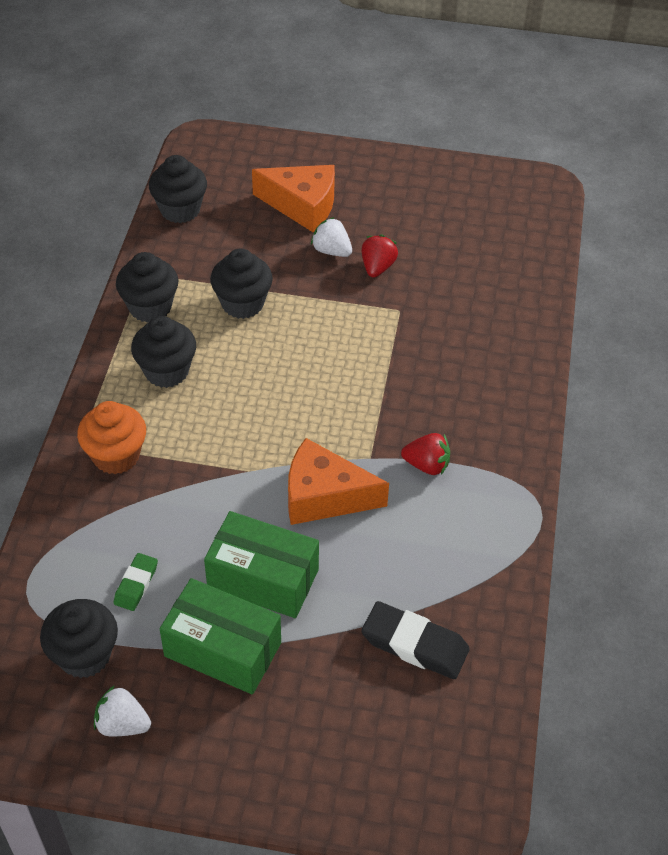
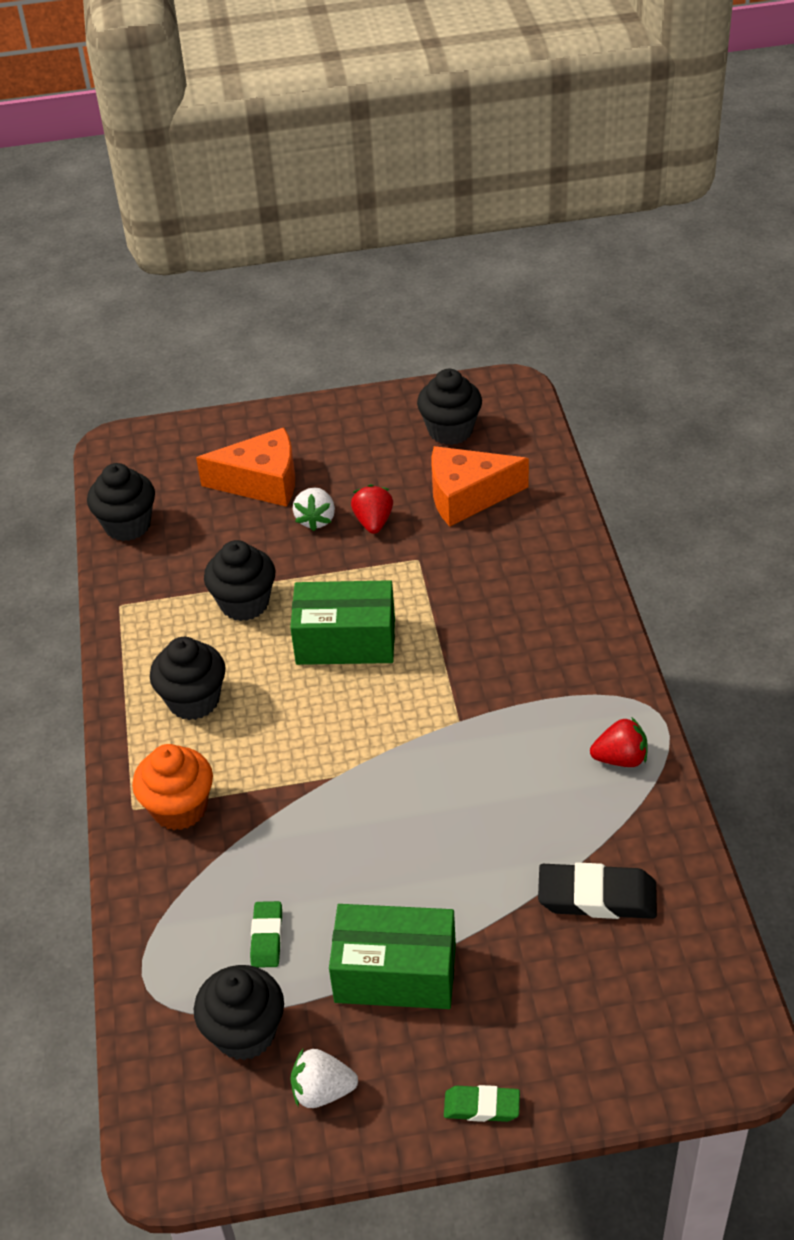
camera: 15 degrees left, 5 degrees down
black cupcake [116,252,178,323] -> black cupcake moved to [417,369,482,445]
green box [204,511,319,618] -> green box moved to [290,580,395,665]
orange cheese [288,438,389,525] -> orange cheese moved to [431,446,529,527]
white strawberry [311,217,352,257] -> white strawberry turned 105 degrees counterclockwise [293,488,335,531]
red strawberry [401,433,450,475] -> red strawberry moved to [590,718,648,767]
none -> green eraser [444,1085,520,1122]

